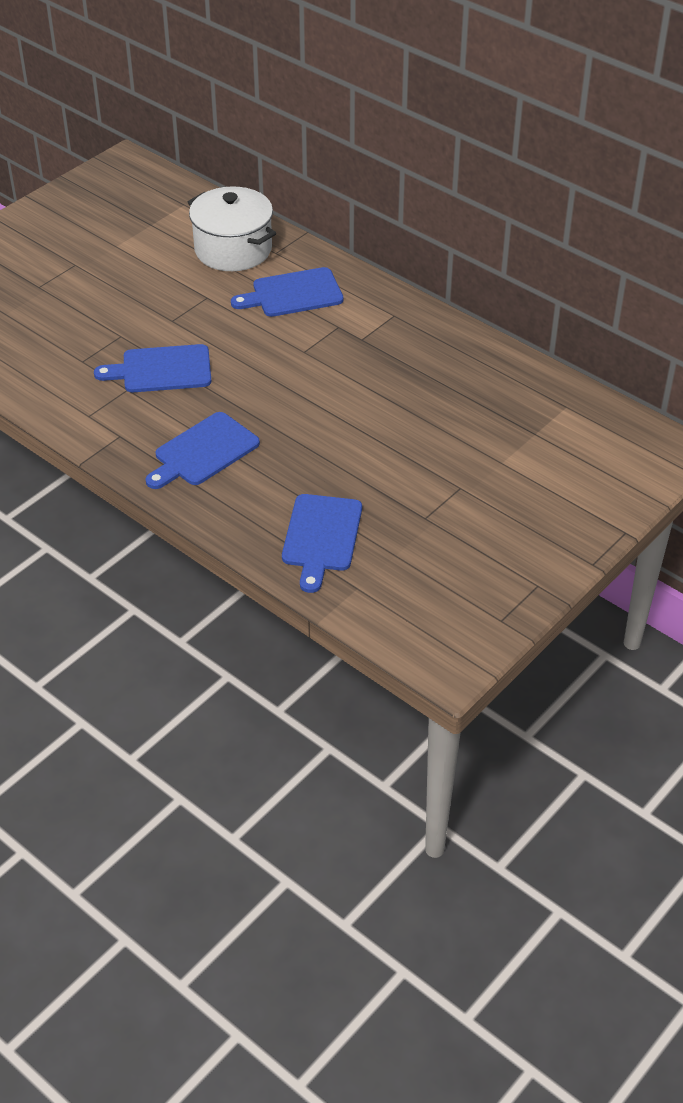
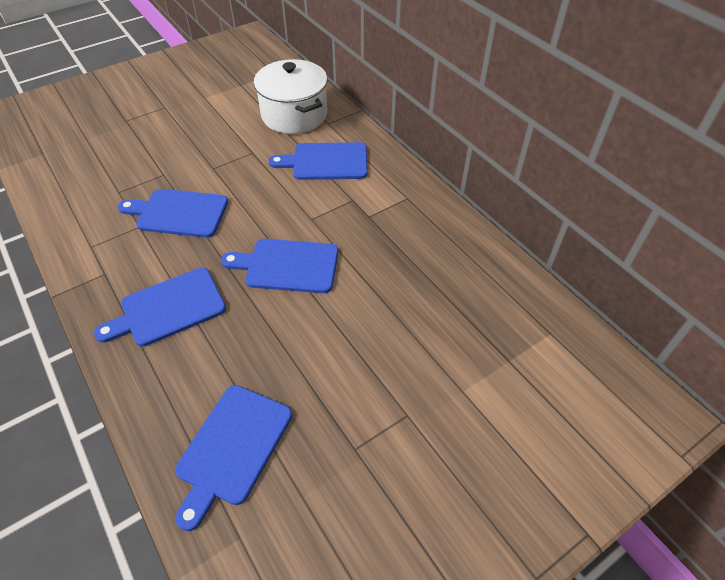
camera: 15 degrees right, 5 degrees up
none -> blue cutting board [221,239,338,293]

